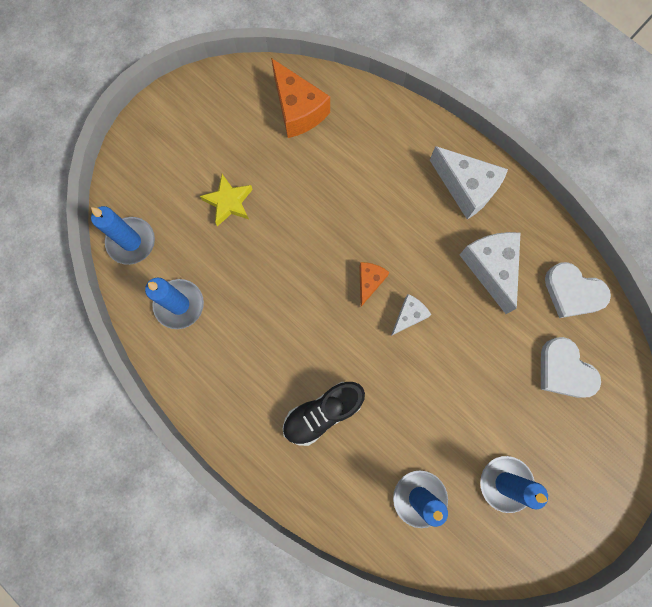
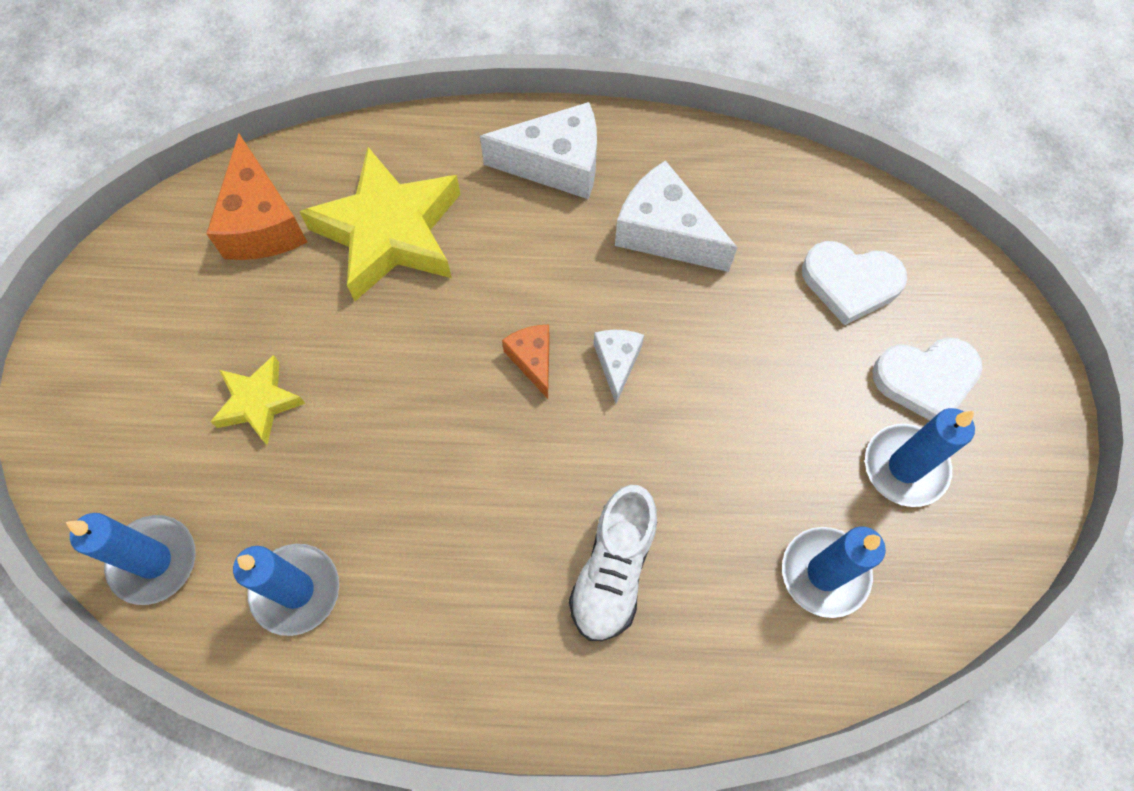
camera: 40 degrees left, 10 degrees down
orange cheese [271,58,330,138] -> orange cheese turned 60 degrees clockwise [206,134,307,260]
black shoe [283,382,365,446] -> white shoe [569,485,657,641]
white heart [545,262,611,318] -> white heart moved to [872,338,983,420]
none -> yellow star [299,147,461,301]

